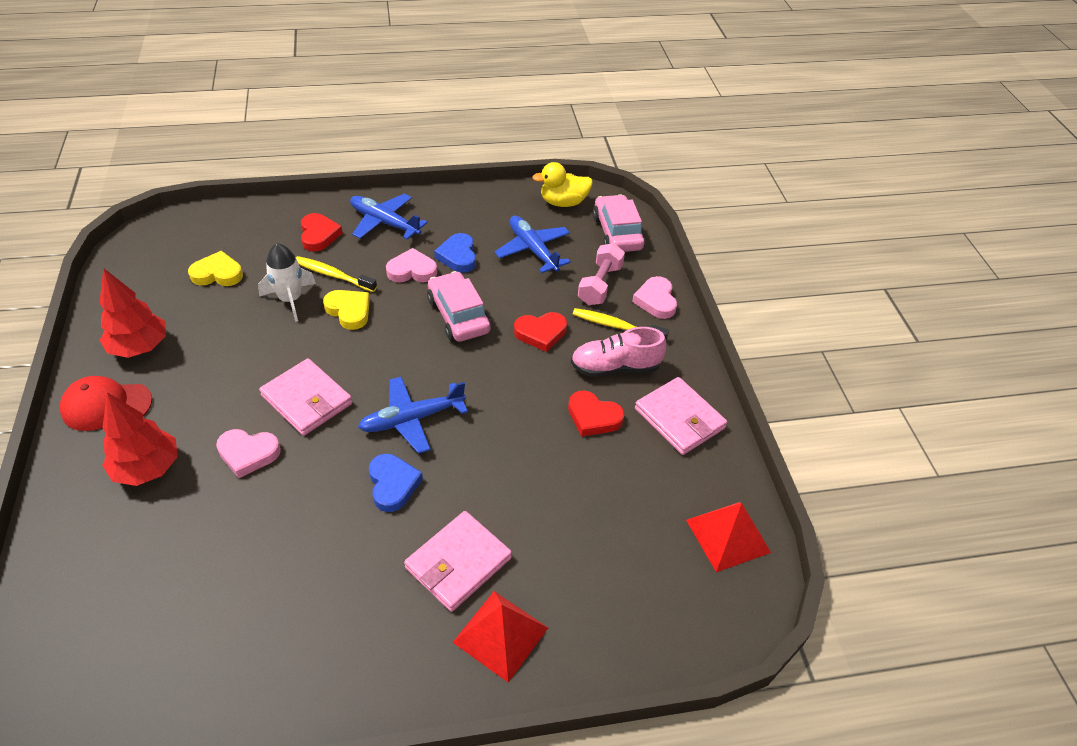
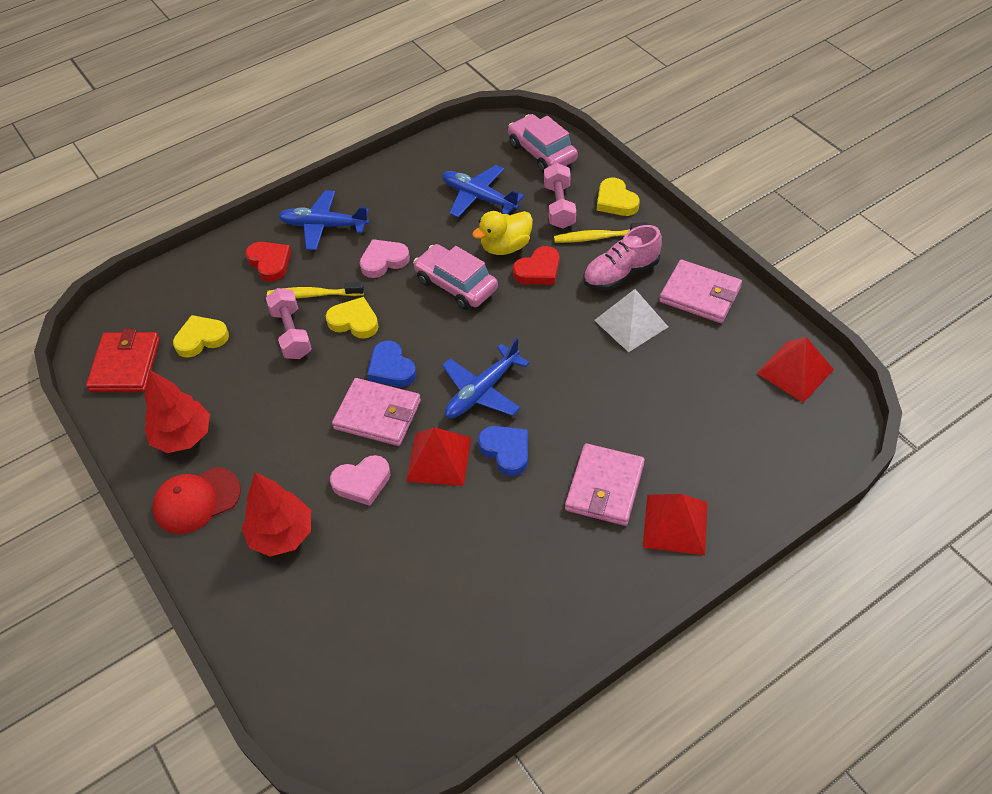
camera: 20 degrees left, 5 degrees up
white rocket [258,243,316,322] -> pink dumbbell [266,288,312,359]
blue heart [434,233,476,273] -> blue heart moved to [367,341,416,387]
yellow duck [532,162,593,207] -> yellow duck moved to [472,211,533,255]
red heart [568,391,624,437] -> white pyramid [594,289,668,352]
pink heart [632,276,677,319] -> yellow heart [597,178,640,216]
none -> red wallet [86,329,160,392]
none -> red pyramid [406,427,471,486]

